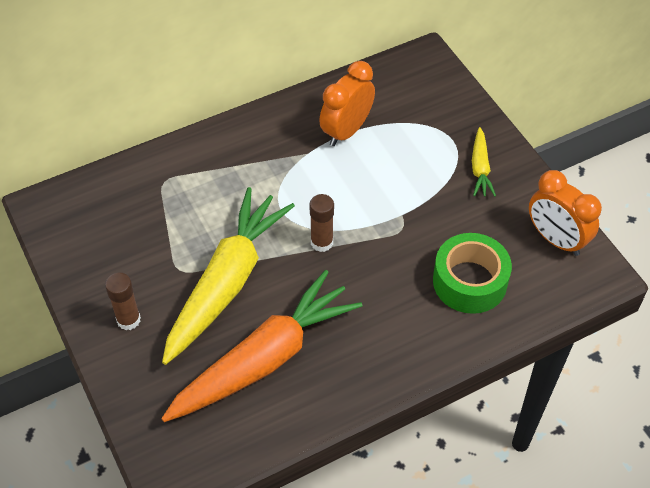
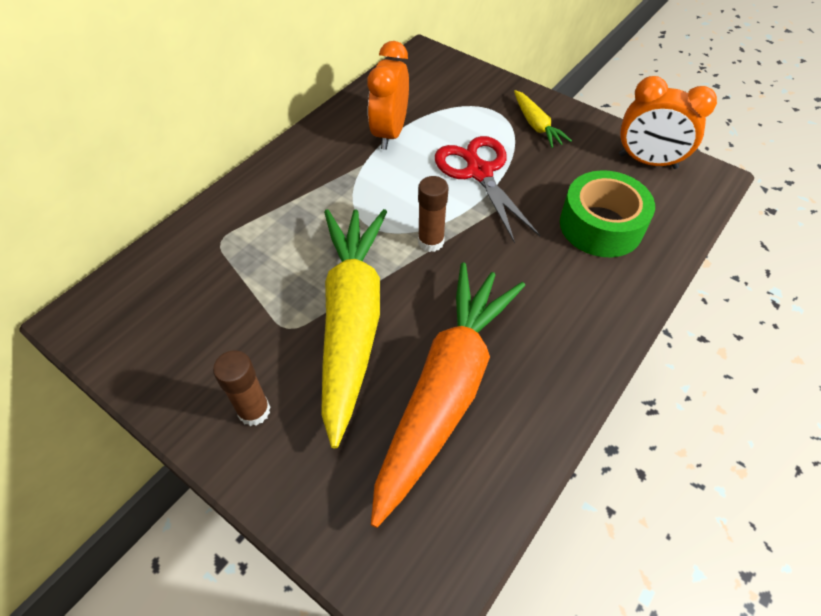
camera: 25 degrees left, 0 degrees up
none -> red scissors [435,136,540,243]

